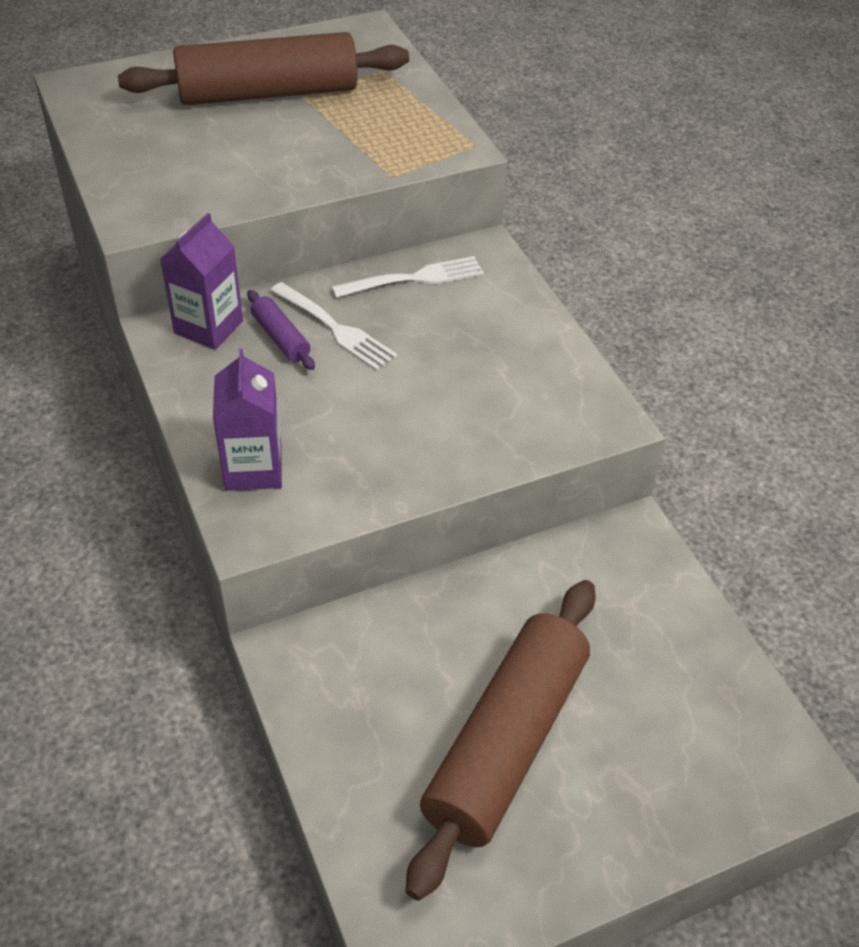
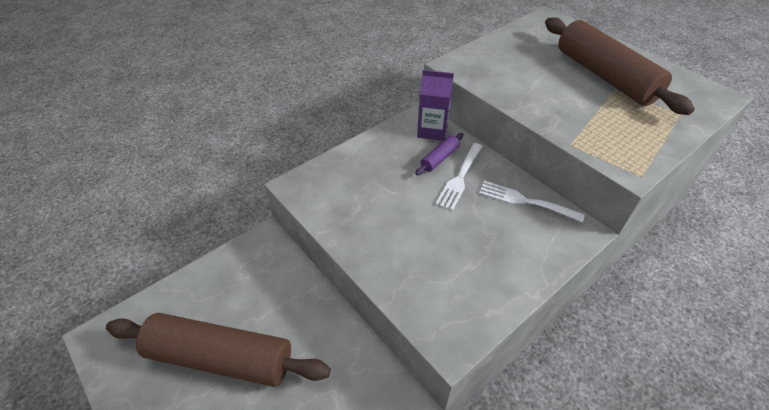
camera: 75 degrees right, 0 degrees up
purple carton [213,349,282,491] -> none
white fork [332,256,484,298] -> white fork turned 150 degrees clockwise [479,181,585,222]

